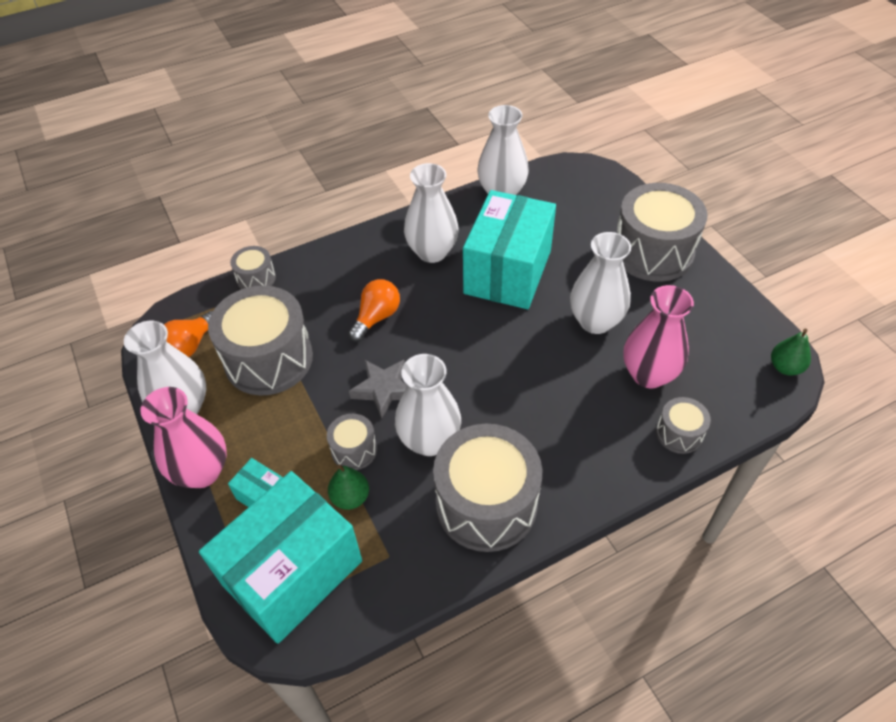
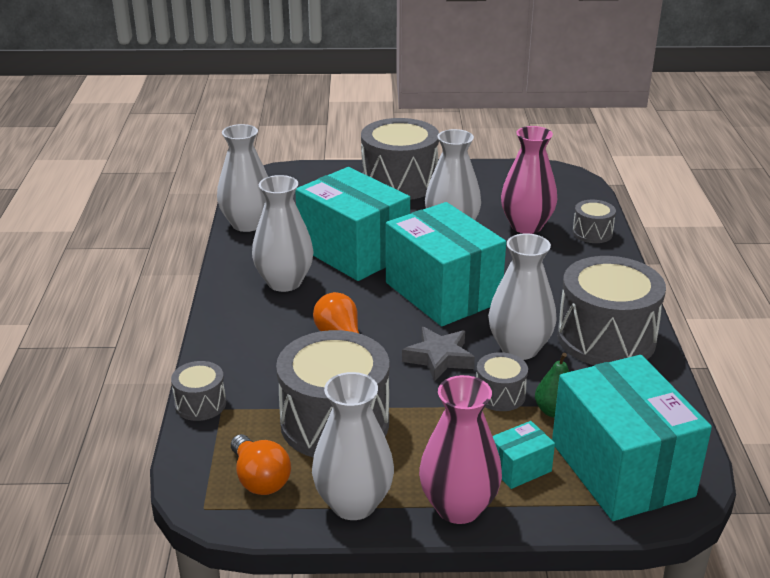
camera: 65 degrees left, 20 degrees down
green pear [771,329,811,376] -> none
none -> turquoise box [386,202,506,326]

